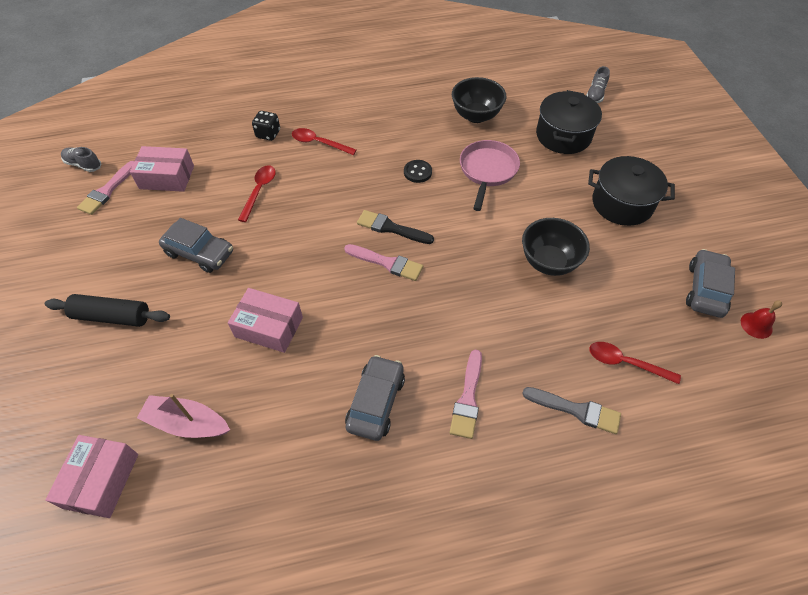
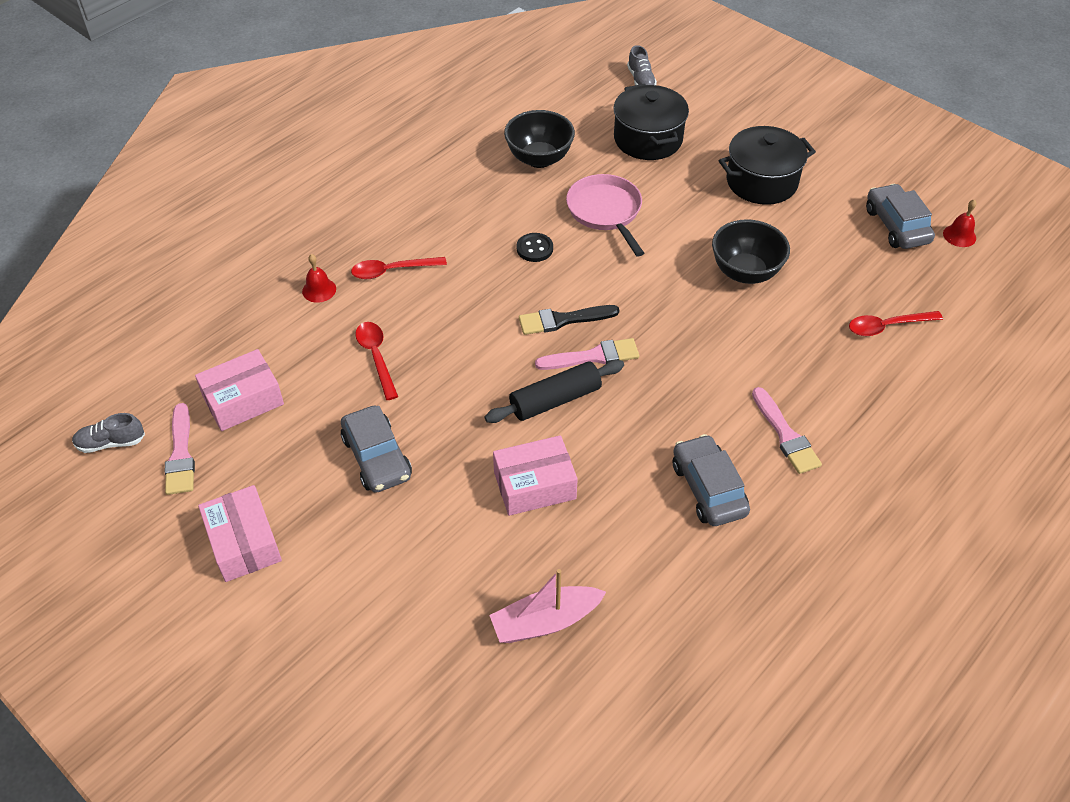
camera: 35 degrees left, 5 degrees down
black rolling pin [45,294,170,327] -> black rolling pin moved to [485,360,624,423]
pink box [45,435,138,518] -> pink box moved to [198,485,282,582]
grey car [159,218,233,273] -> grey car turned 75 degrees clockwise [341,405,412,493]
black dice [252,111,280,141] -> red bell [302,254,336,303]
grey brush [522,387,621,434] -> none

